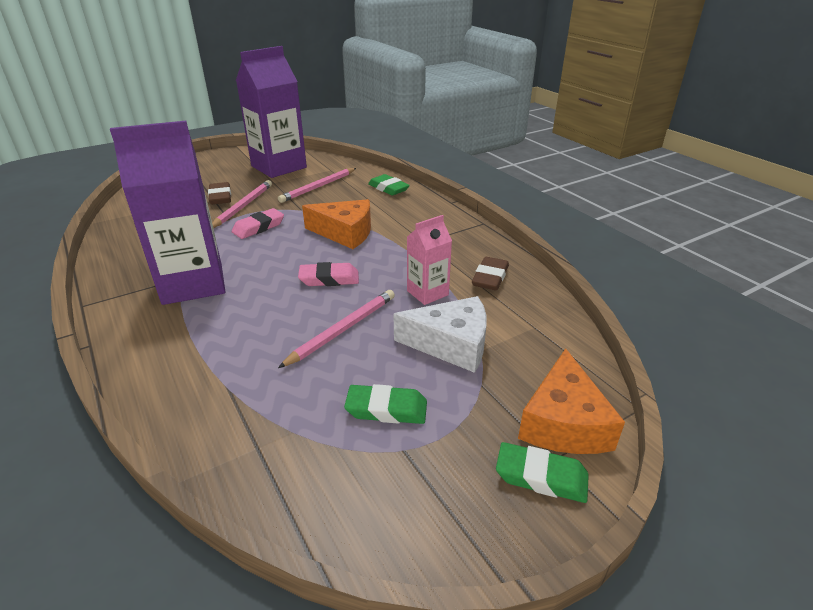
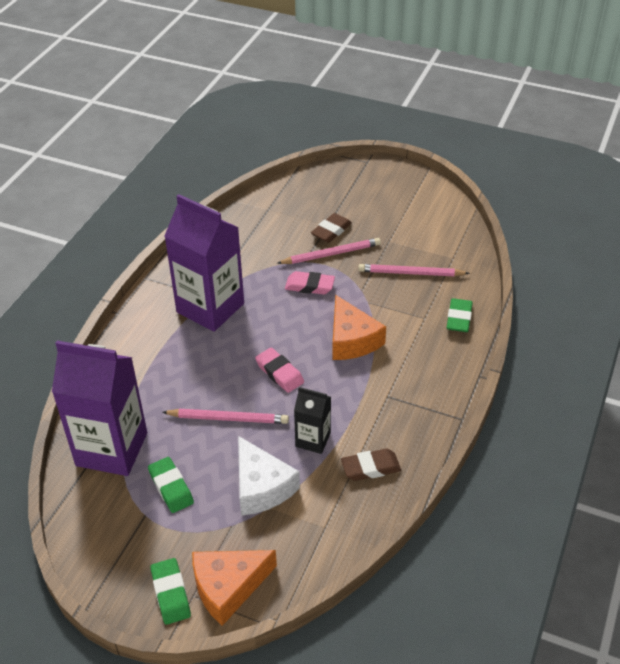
camera: 55 degrees right, 10 degrees up
purple carton [236,46,307,178] -> purple carton moved to [52,341,147,476]
pink carton [407,215,452,305] -> black carton [294,387,331,454]

